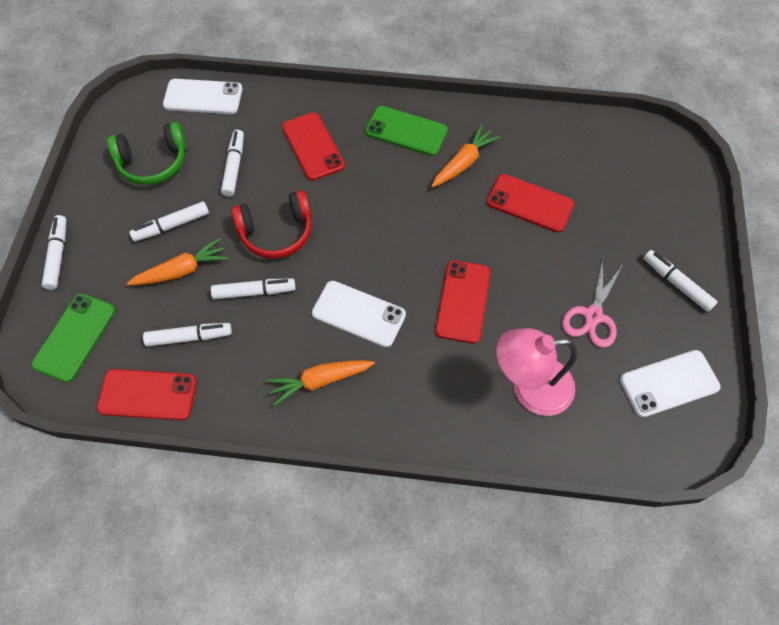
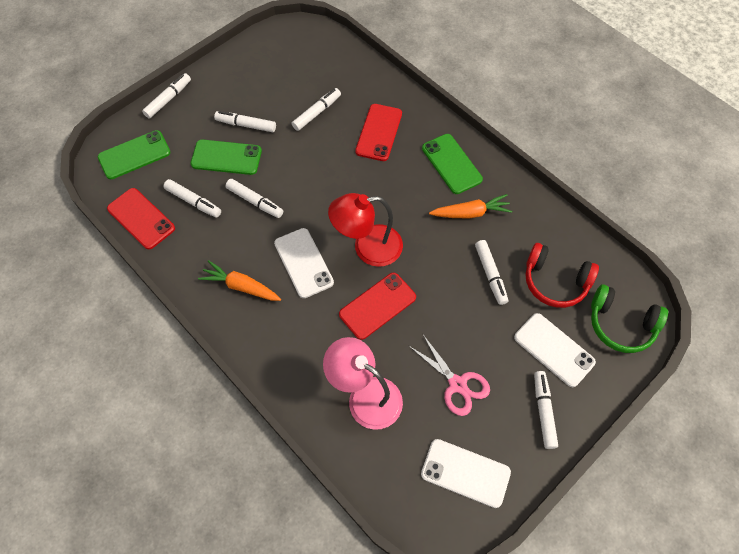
camera: 40 degrees right, 0 degrees up
green headphones [107,122,186,185] -> green headphones moved to [591,284,668,353]
orange carrot [127,238,228,285] -> green phone [191,139,262,175]
white phone [163,79,242,114] -> white phone moved to [514,313,596,387]
red headphones [231,190,312,259] -> red headphones moved to [525,243,599,308]
red phone [487,174,574,233] -> white marker [475,240,508,305]
pink scissors [562,258,623,348] -> pink scissors turned 105 degrees counterclockwise [409,335,490,416]
none -> red lamp [328,193,403,267]

